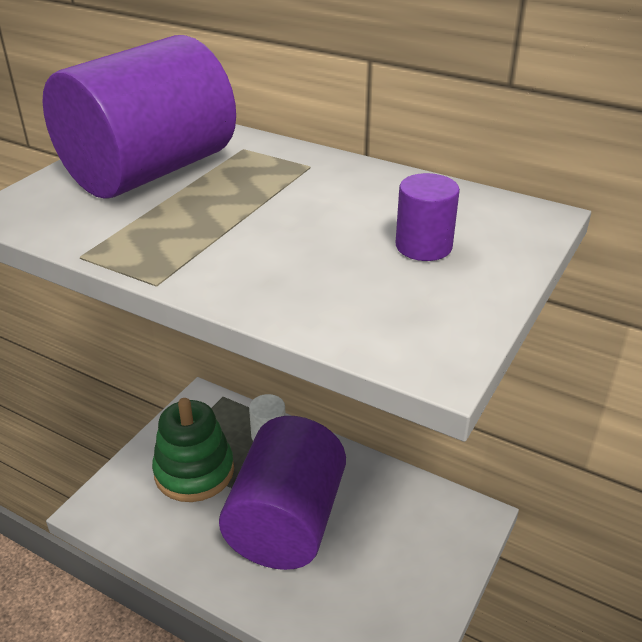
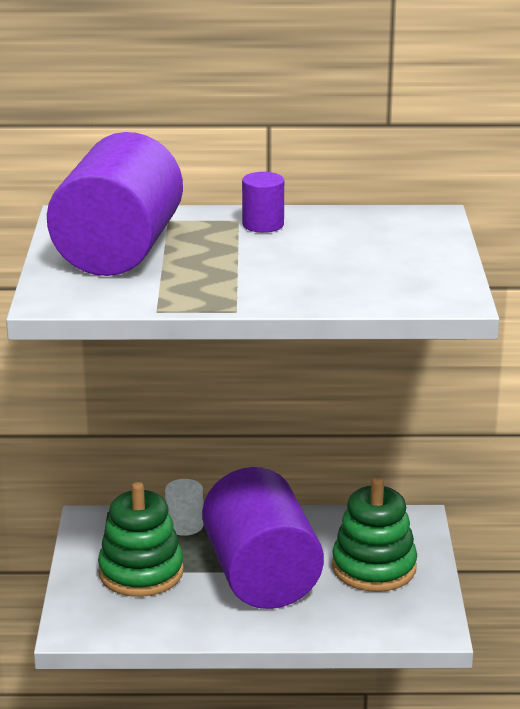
camera: 30 degrees left, 10 degrees down
purple cylinder [395,173,460,261] -> purple cylinder moved to [242,172,284,233]
none -> green stacking toy [332,478,417,592]

